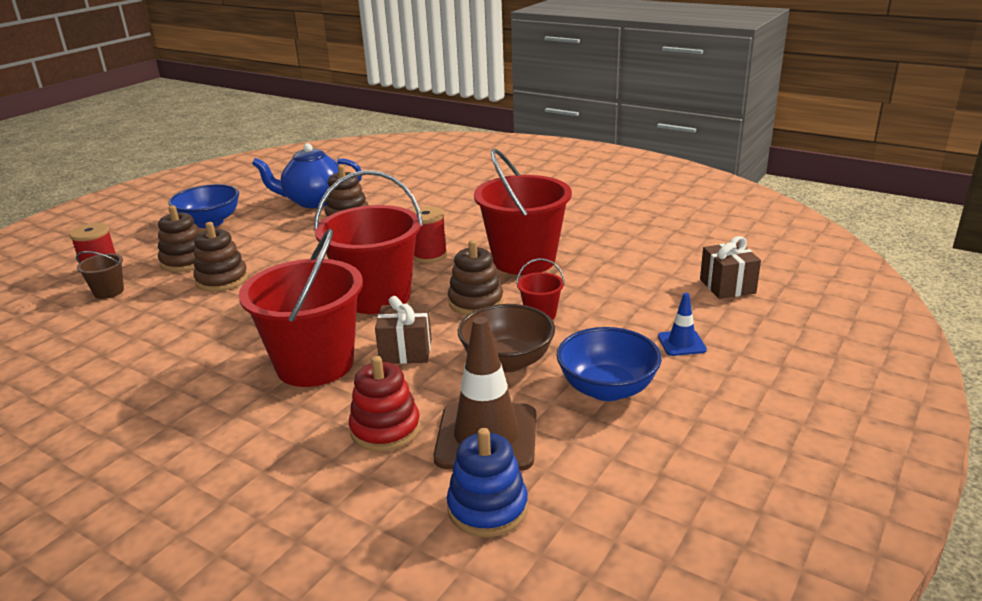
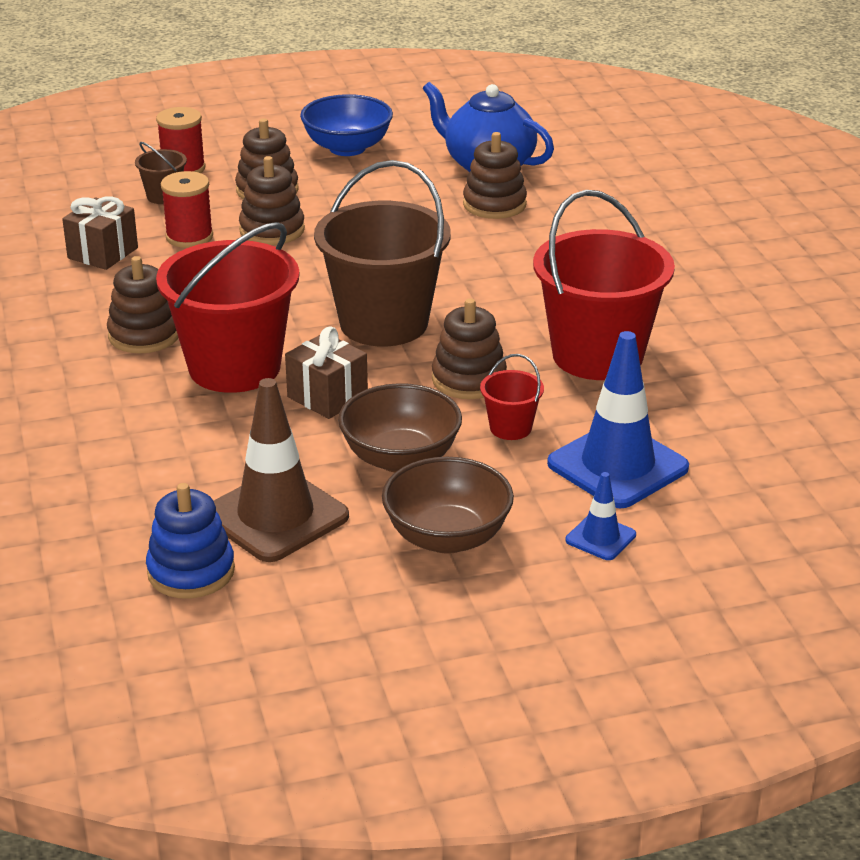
camera: 40 degrees right, 5 degrees up
red bucket [314,170,423,314] -> brown bucket [314,160,451,347]
red stacking toy [349,356,421,452] -> none
red spool [411,206,447,263] -> red spool moved to [161,171,213,248]
blue bowl [557,327,662,401] -> brown bowl [382,457,514,554]
brown gift [700,236,761,299] -> brown gift moved to [62,196,138,270]
none -> brown stacking toy [107,256,178,354]
none -> blue traffic cone [547,331,689,508]

